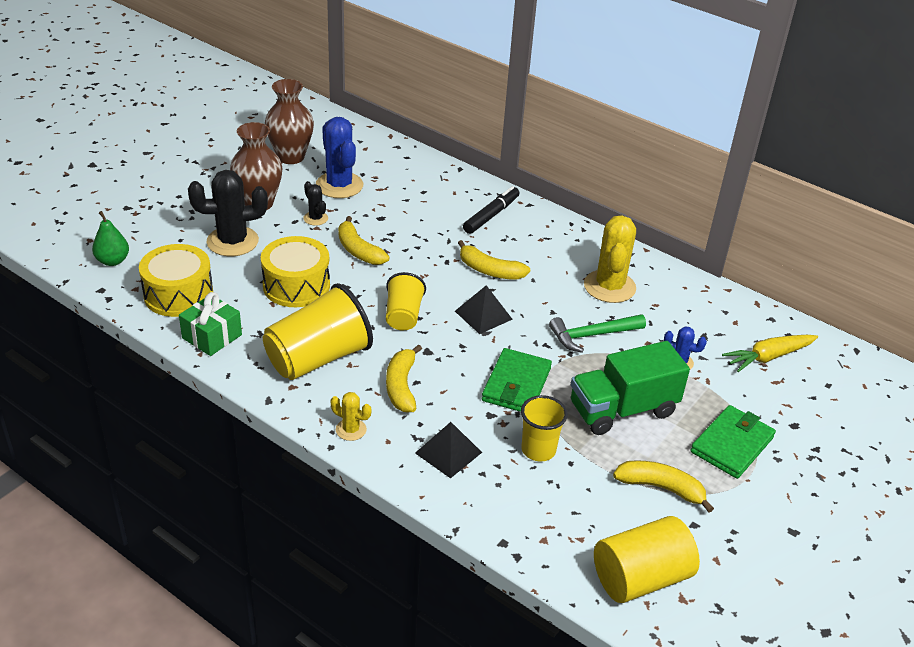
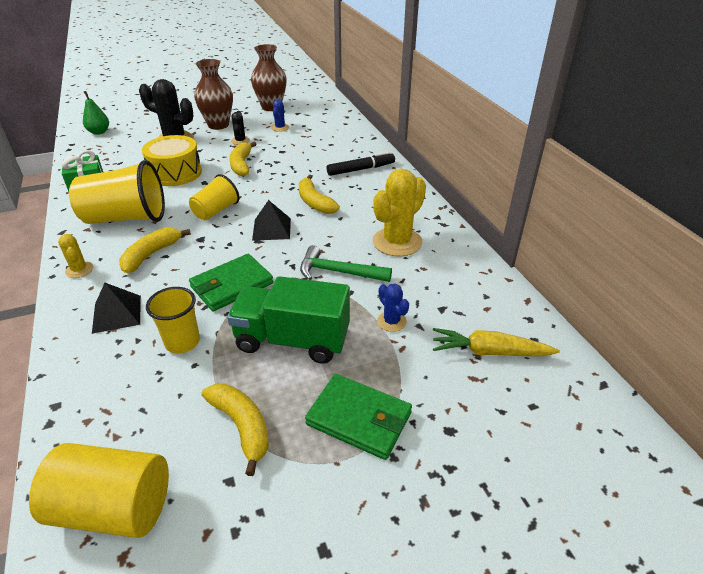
camera: 35 degrees right, 0 degrees up
yellow drum [139,244,213,317] -> none
blue cactus [316,117,363,198] -> blue cactus [271,99,289,132], size x0.50
green wallet [690,405,776,479] -> green wallet turned 45 degrees clockwise [305,374,412,460]

